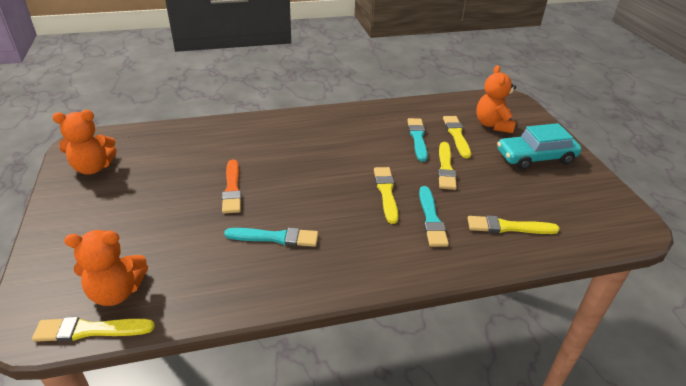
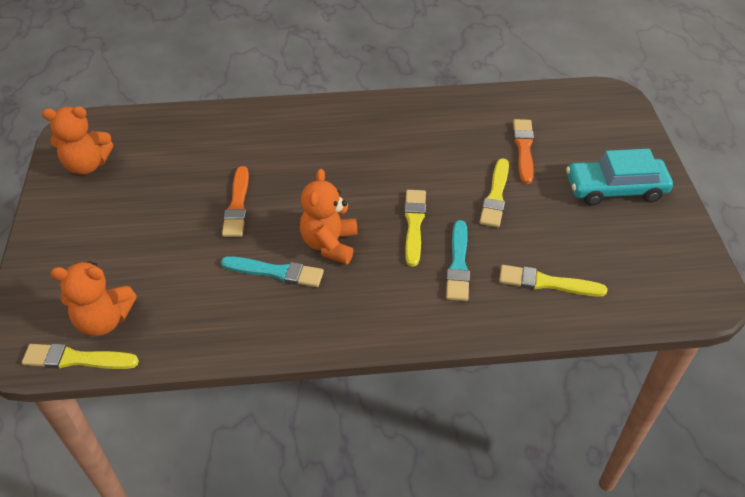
camera: 10 degrees right, 10 degrees up
turquoise brush [407,118,428,162] -> none
yellow brush [443,116,471,158] -> orange brush [513,119,534,184]
orange teddy bear [476,65,516,133] -> orange teddy bear moved to [300,169,358,264]

